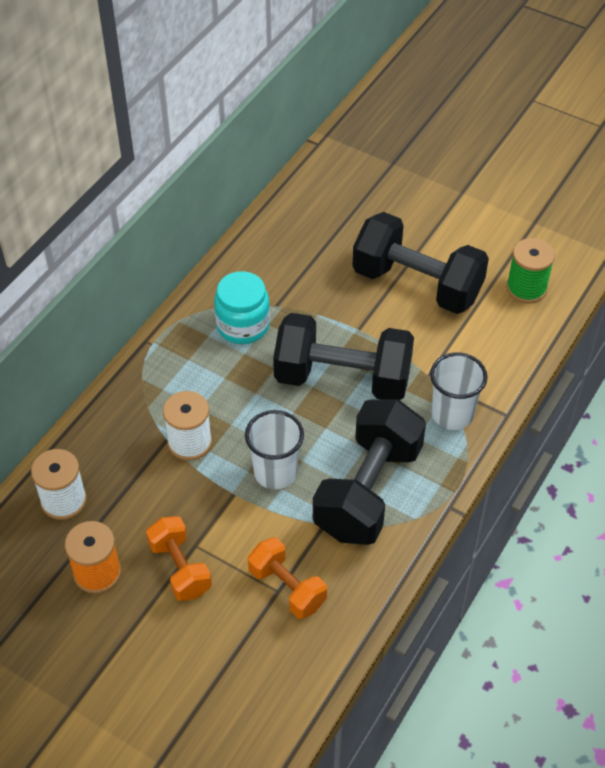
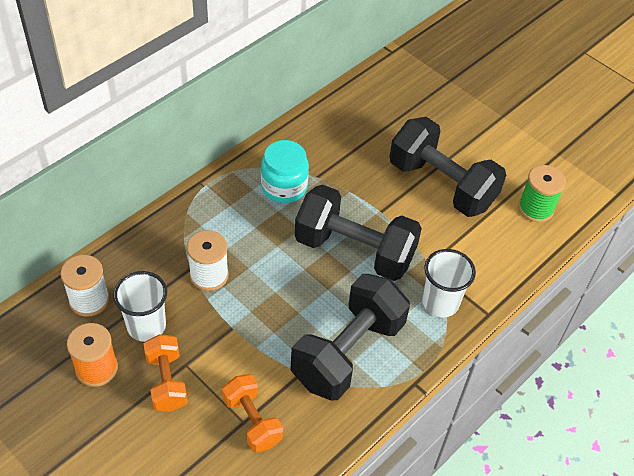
camera: 10 degrees right, 0 degrees up
white cup [245,410,304,489] -> white cup moved to [113,271,167,342]

